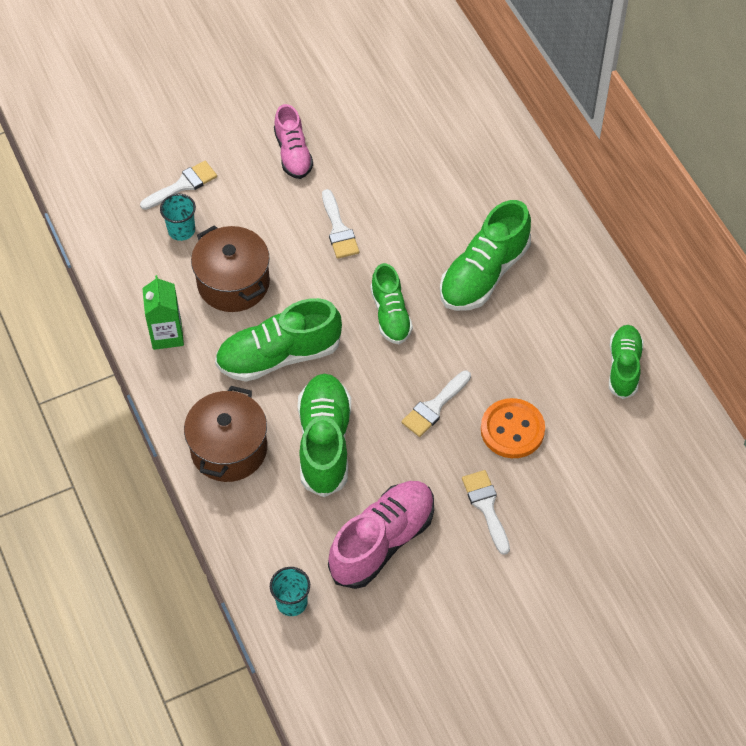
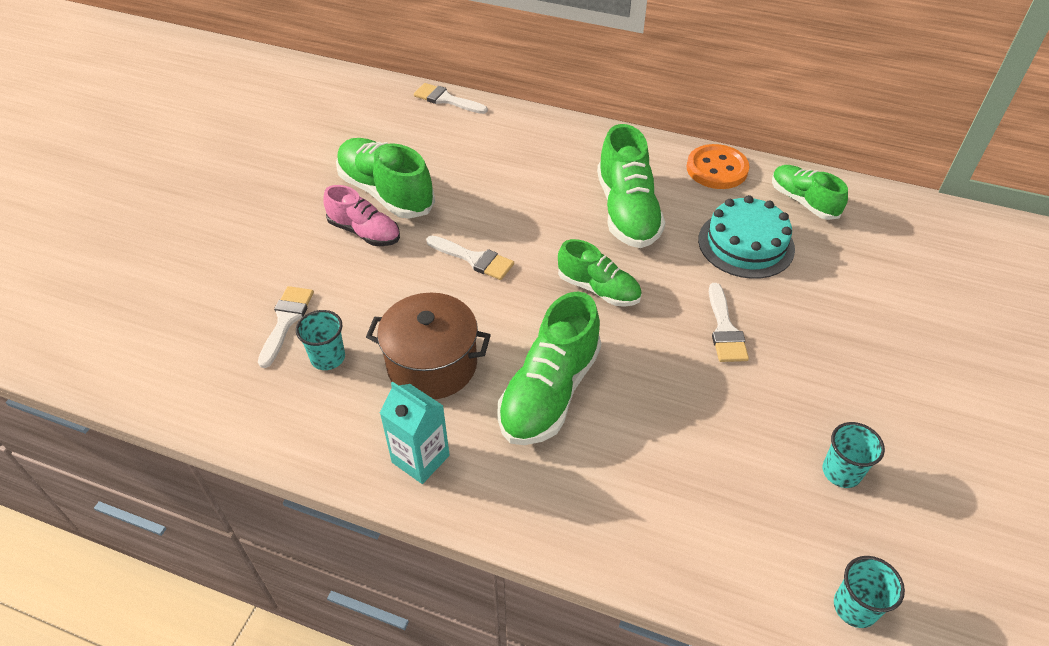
camera: 45 degrees left, 10 degrees down
green carton [142,275,184,350] -> turquoise carton [380,382,450,484]
brown pot [184,386,267,482] -> none
green shoe [298,374,351,497] -> green shoe moved to [336,138,435,219]
pink shoe [328,481,434,589] -> turquoise cup [823,422,885,488]
white brush [462,470,510,555] -> white brush moved to [414,83,488,114]
orange button [481,398,545,458] -> orange button moved to [687,144,750,189]
none -> turquoise cake [698,195,795,279]

